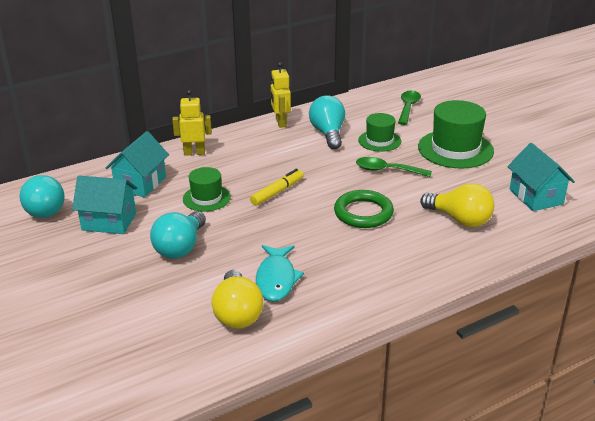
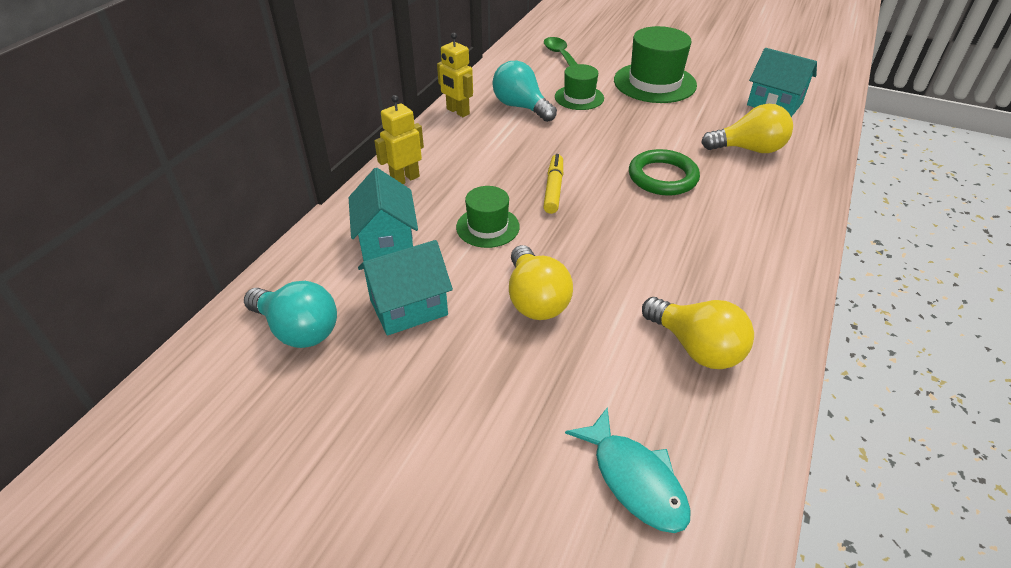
camera: 35 degrees left, 10 degrees up
turquoise light bulb [150,211,206,258] -> yellow light bulb [509,245,573,320]
turquoise fish [256,245,304,301] -> turquoise fish moved to [565,407,691,533]
green spoon [356,157,432,177] -> none

